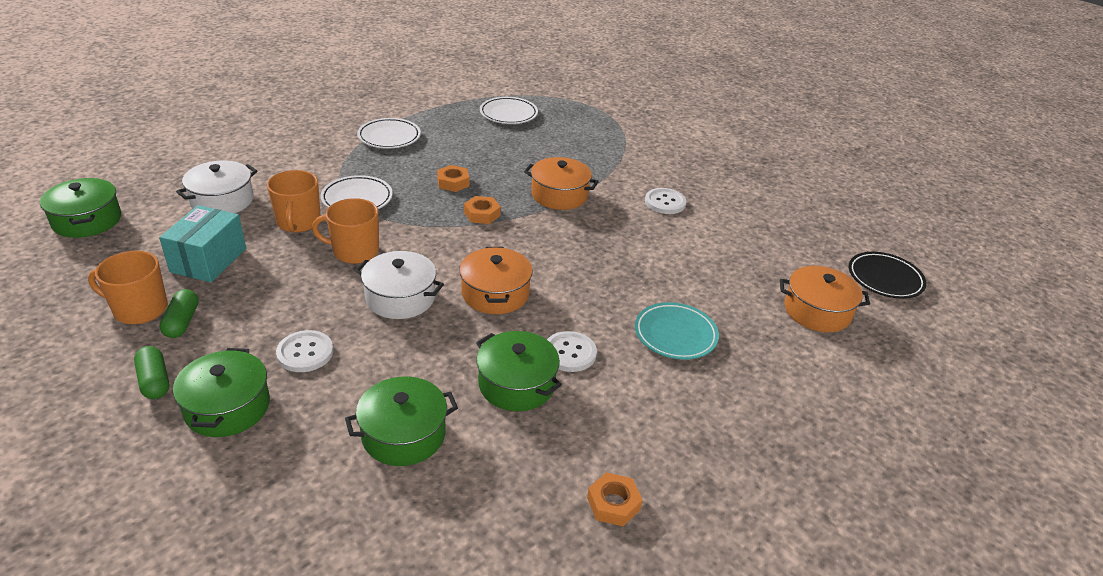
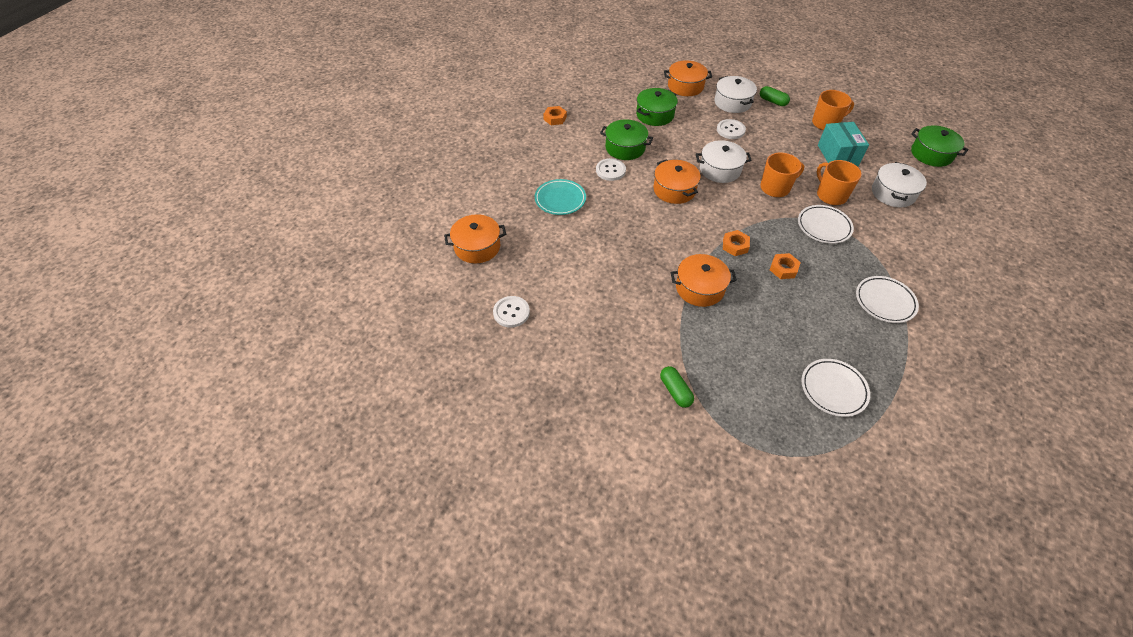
camera: 160 degrees right, 15 degrees up
green capsule [159,289,199,338] -> green capsule moved to [660,366,694,408]
green pot [173,348,270,437] -> white pot [714,76,757,113]
white button [645,188,687,214] -> white button moved to [493,296,530,328]
black plate [849,252,927,299] -> none
none -> orange pot [664,60,712,96]

